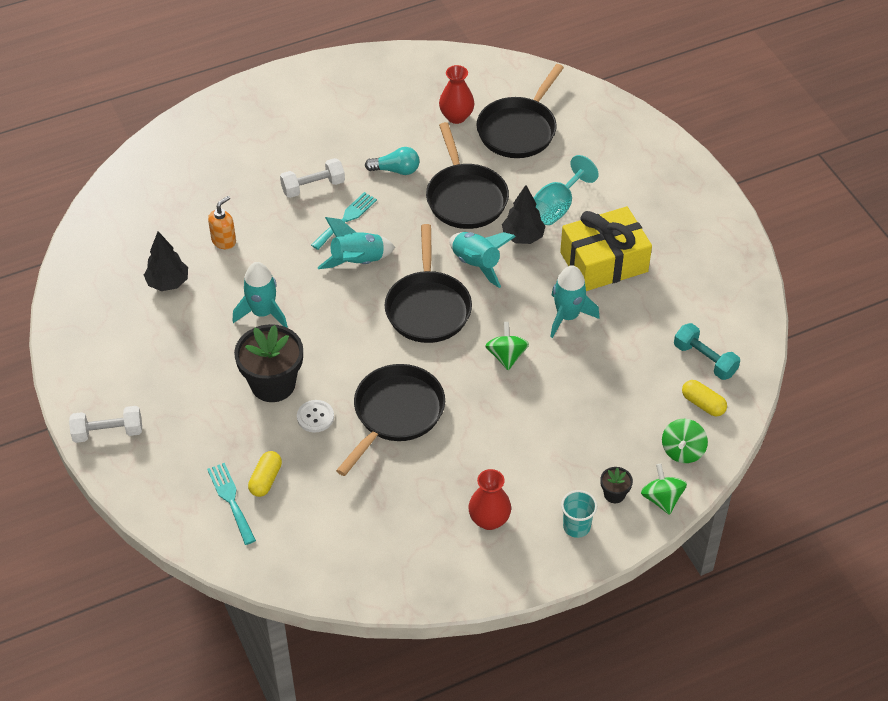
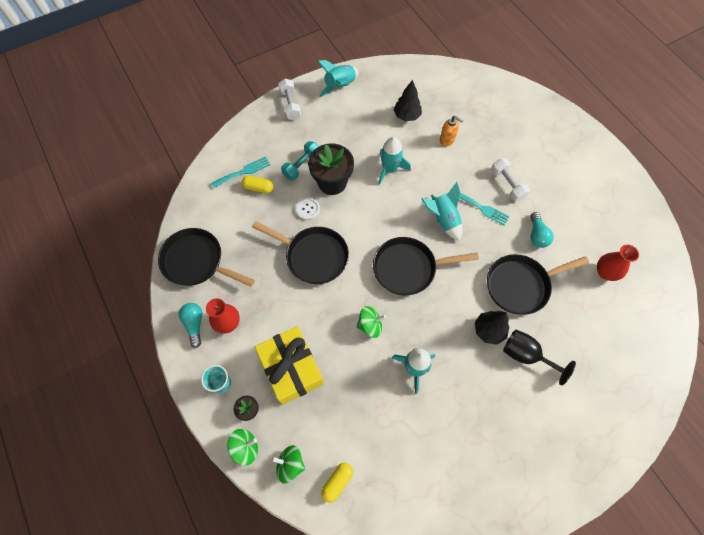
camera: 85 degrees right, 15 degrees up
turquoise rocket [450,232,516,288] -> turquoise rocket moved to [317,60,358,97]
black pan [477,64,564,158] -> black pan moved to [158,228,255,287]
turquoise goblet [534,155,599,225] -> black goblet [503,330,576,385]
yellow gift [560,206,652,291] -> yellow gift moved to [255,326,324,405]
turquoise dumbbell [674,323,740,380] -> turquoise dumbbell moved to [281,141,319,181]
none -> turquoise light bulb [179,303,203,348]

